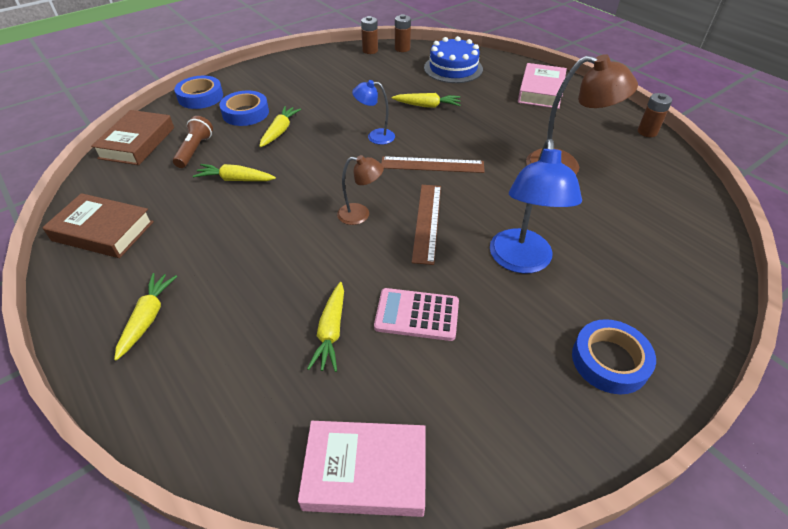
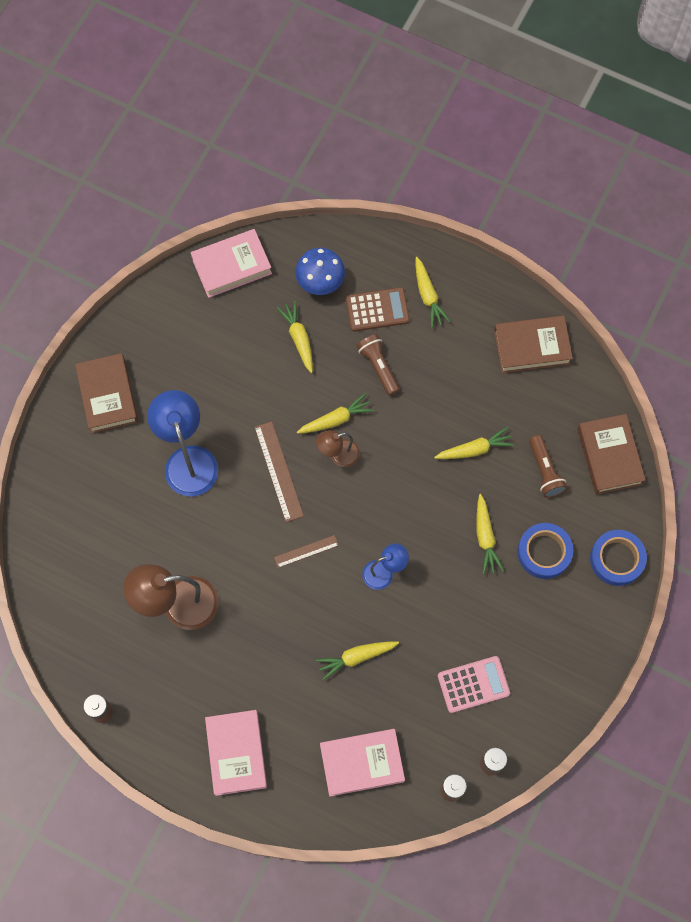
camera: 155 degrees right, 25 degrees up
pink calculator [374,288,459,341] -> pink calculator moved to [438,656,510,713]
brown ruler [381,156,485,173] -> brown ruler [274,535,339,568], size x0.61
blue cake [424,36,483,83] -> pink book [320,729,405,797]
blue tape [572,319,656,394] -> brown book [75,353,138,434]
none -> blue mushroom [295,248,345,295]
none -> yellow carrot [297,393,374,434]
none -> brown calculator [346,287,410,332]
none -> brown flashlight [356,334,400,396]

